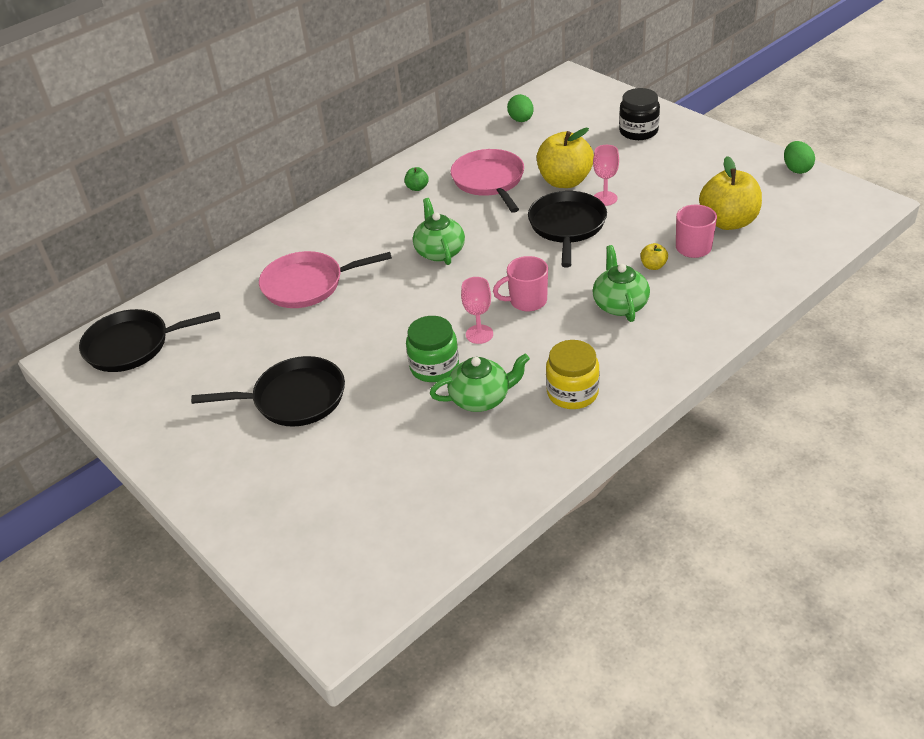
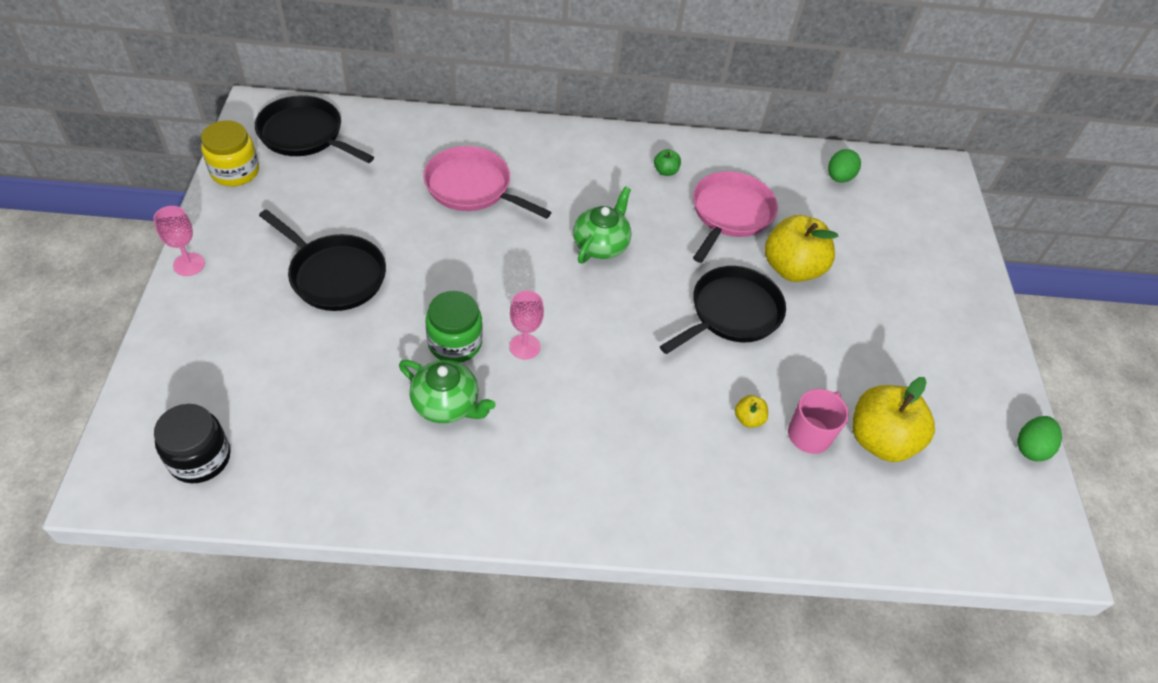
camera: 35 degrees right, 10 degrees up
pink mug [493,256,548,311] -> none
yellow jar [546,340,600,409] -> yellow jar moved to [201,120,259,186]
pink goblet [593,145,619,206] -> pink goblet moved to [154,206,205,276]
green teapot [593,245,650,322] -> none
black jar [619,88,660,140] -> black jar moved to [154,404,231,483]

